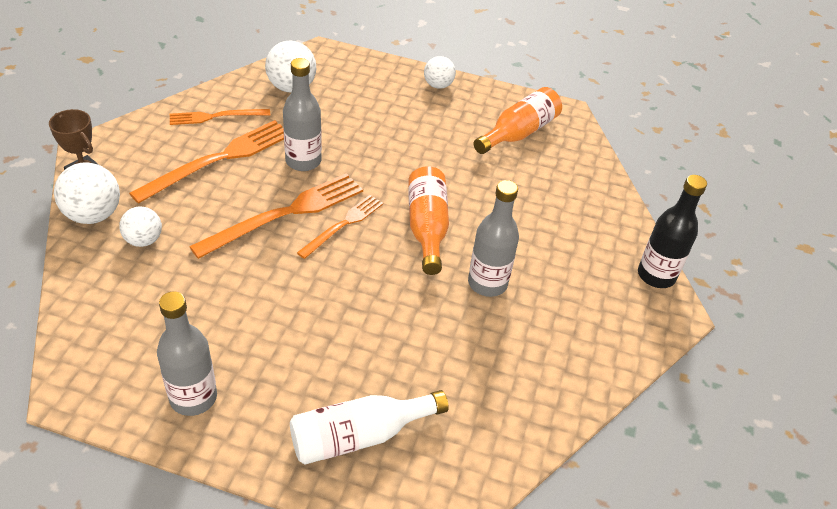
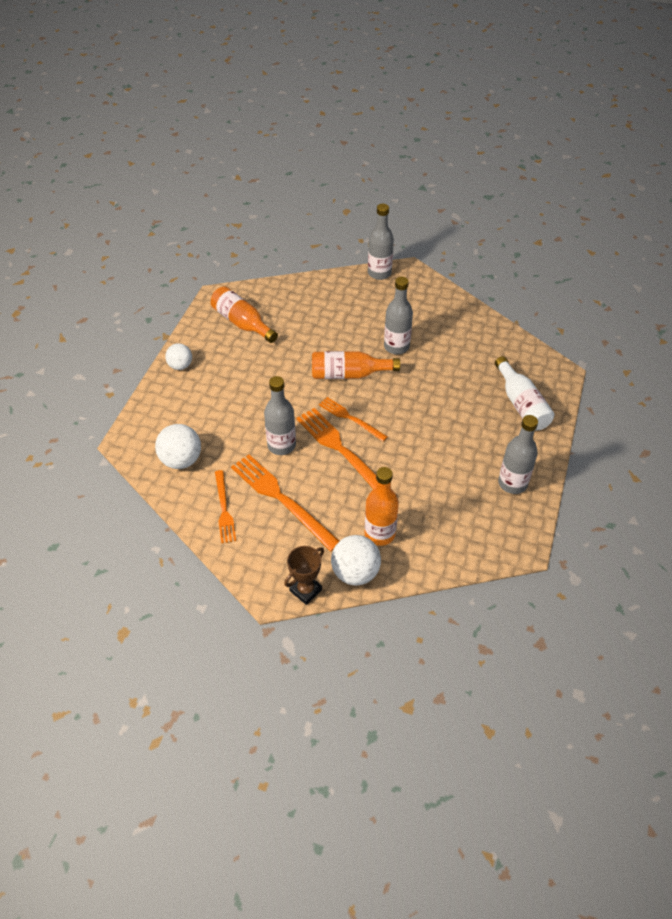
camera: 85 degrees left, 5 degrees up
white ball [119,207,162,247] -> orange bottle [365,467,399,546]
black bottle [638,175,707,288] -> grey bottle [368,204,394,280]

